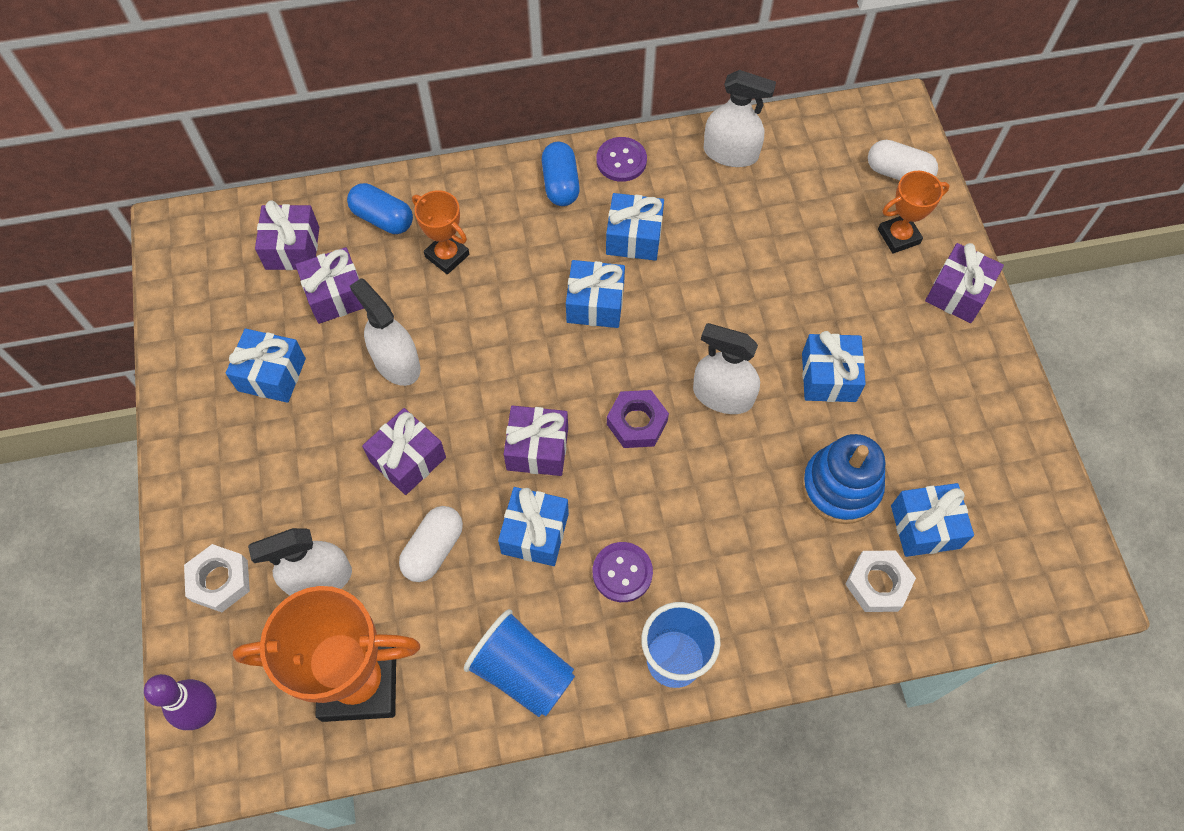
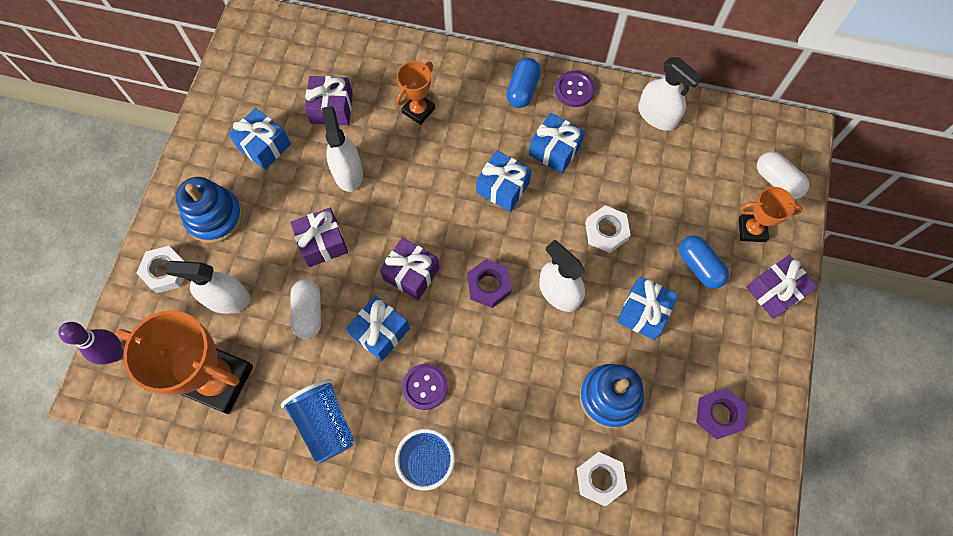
camera: 25 degrees right, 5 degrees up
purple gift [255,200,319,270] -> none
blue capsule [347,183,413,234] -> blue capsule moved to [679,236,729,289]
white capsule [399,506,463,582] -> white capsule turned 60 degrees counterclockwise [291,279,321,339]
orange trophy [412,190,469,275] -> orange trophy turned 60 degrees clockwise [397,61,435,125]
blue gift [891,483,974,557] -> none
none -> blue stacking toy [175,177,243,243]
none -> white nut [585,205,630,253]
none -> purple nut [696,388,747,440]

